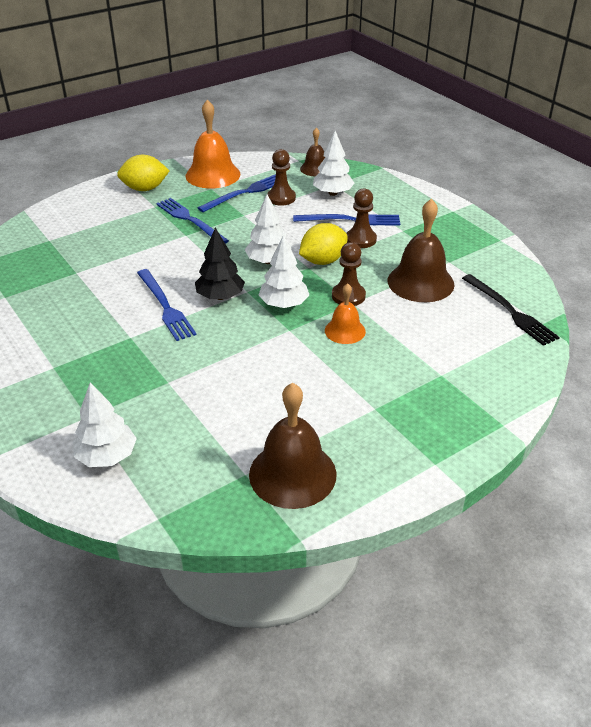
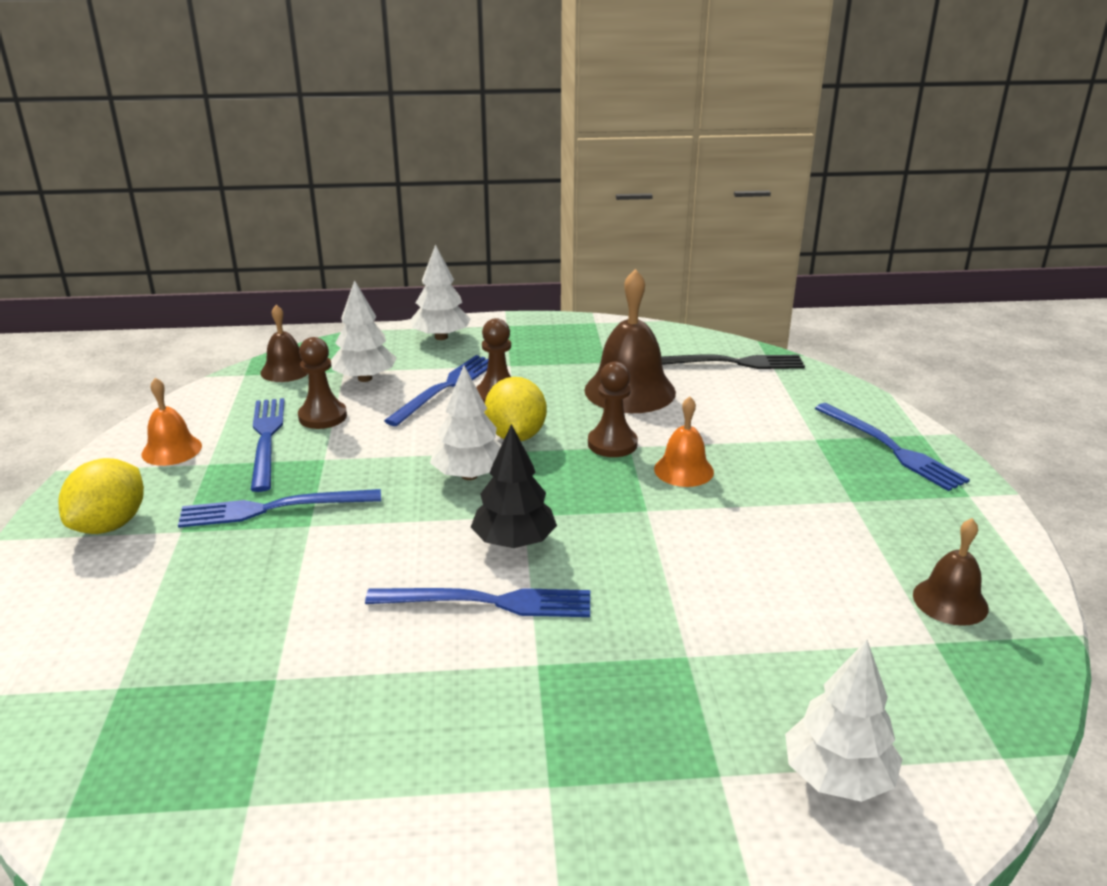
camera: 60 degrees left, 10 degrees down
orange bell [186,100,240,188] -> orange bell [141,378,202,466], size x0.57
brown bell [249,383,337,509] -> brown bell [913,518,989,626], size x0.57
white tree [259,235,309,308] -> white tree moved to [411,245,471,340]
none -> blue fork [815,403,970,491]

